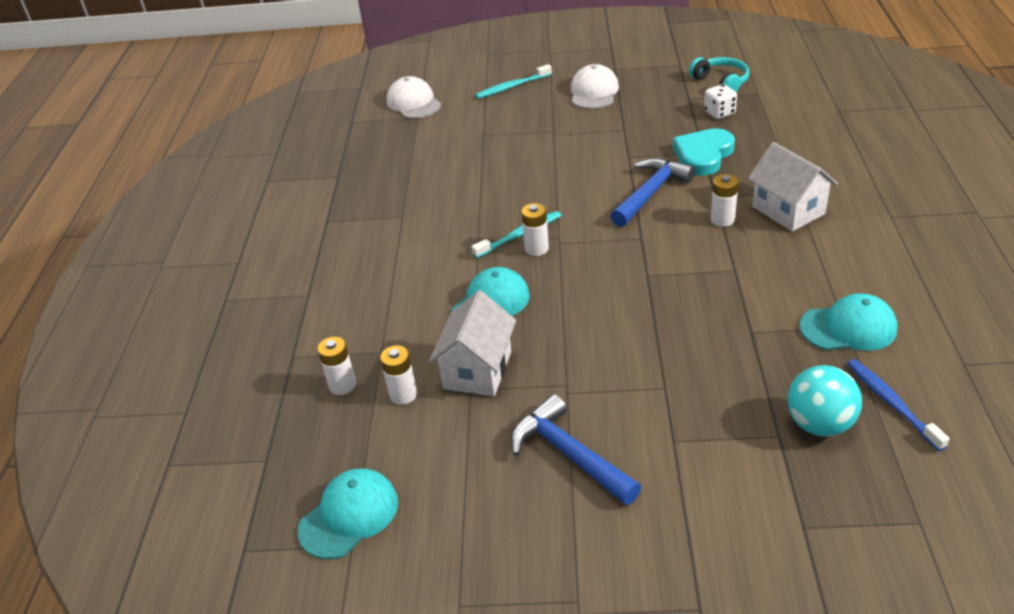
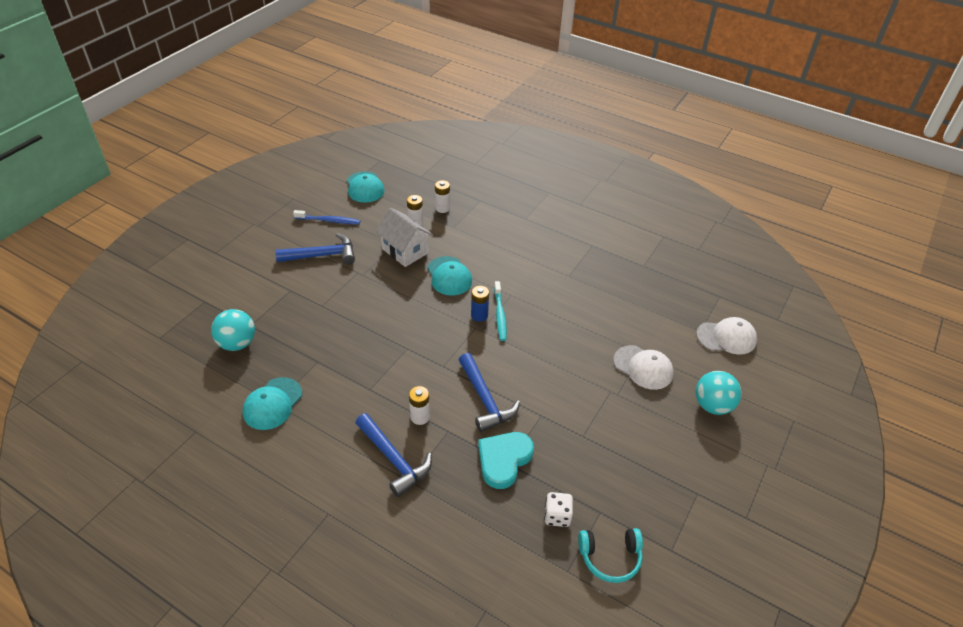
camera: 115 degrees right, 5 degrees up
turquoise toothbrush [475,64,552,99] -> turquoise ball [696,371,741,415]
white battery [521,203,549,256] -> blue battery [471,286,489,322]
white cap [571,64,619,109] -> white cap moved to [613,345,674,390]
turquoise heart [673,128,735,176] -> turquoise heart turned 120 degrees counterclockwise [478,432,534,489]
white house [748,142,838,232] -> blue hammer [355,413,432,497]
blue toothbrush [847,359,950,451] -> blue toothbrush moved to [293,210,360,224]

